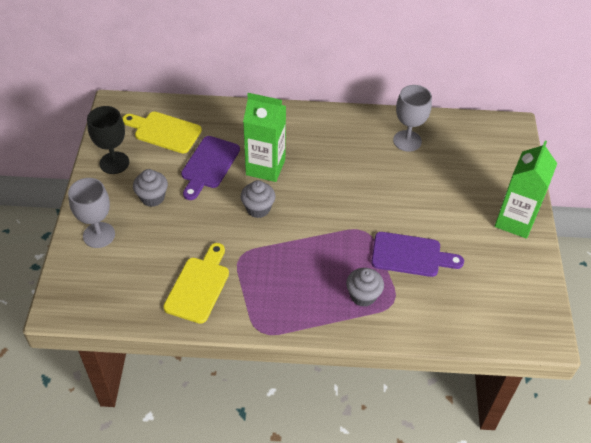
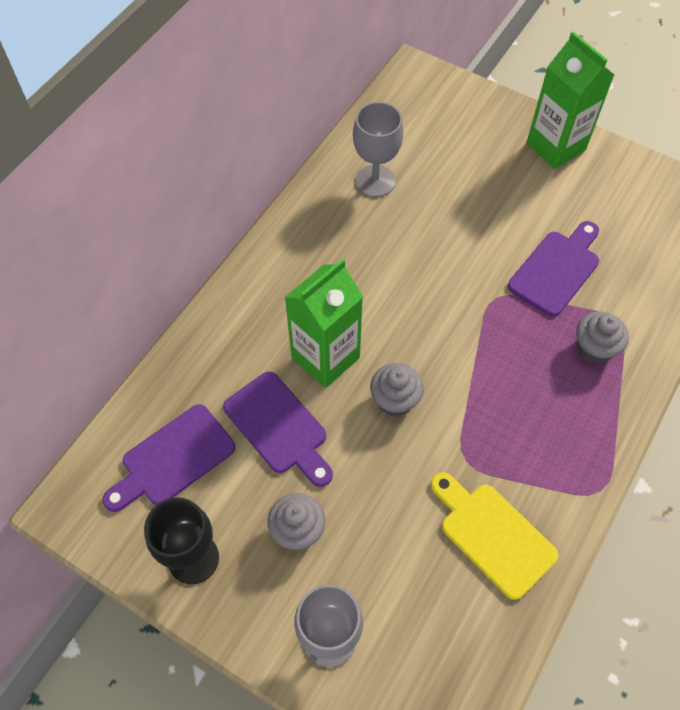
camera: 60 degrees left, 10 degrees up
yellow cutting board [122,112,202,153] -> purple cutting board [103,404,235,512]

